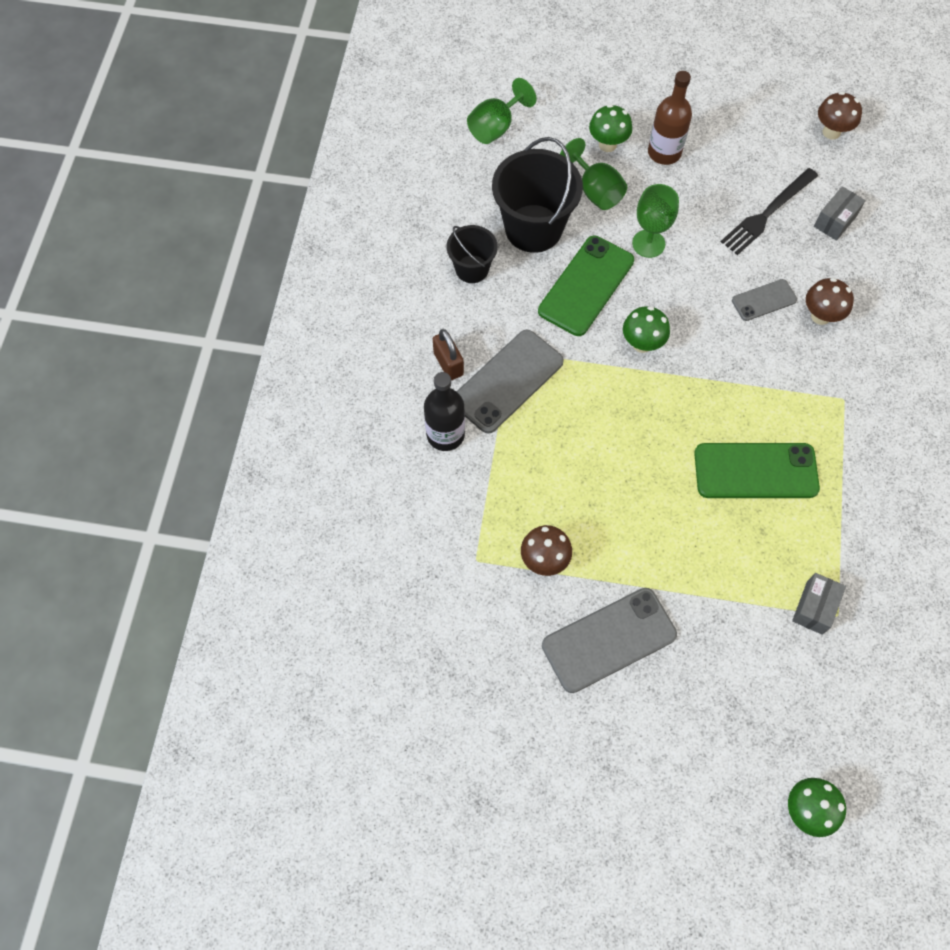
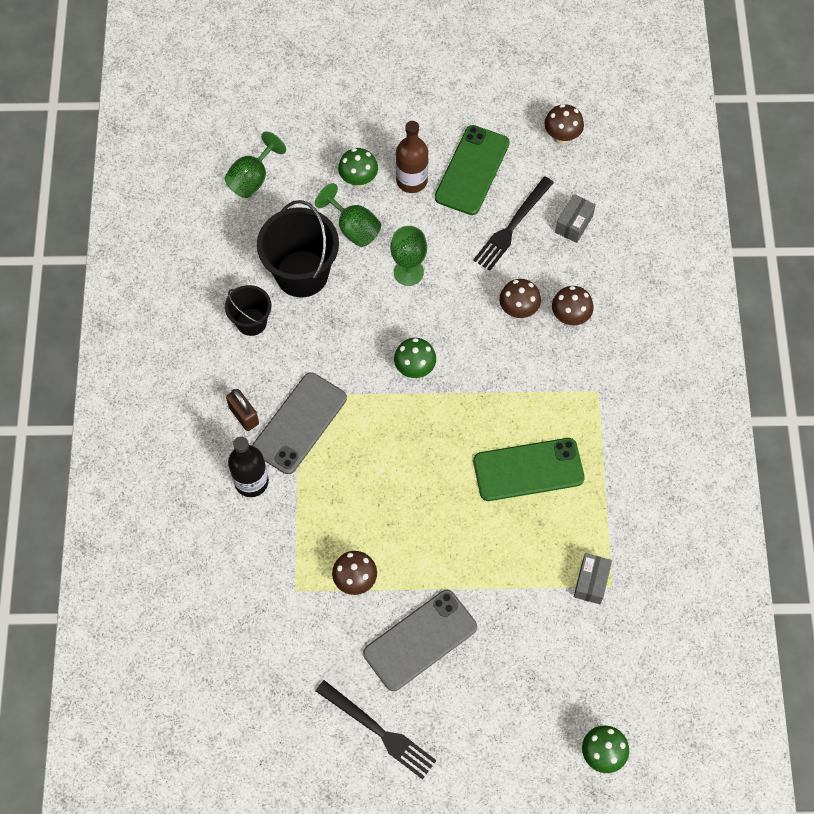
camera: 10 degrees left, 0 degrees up
green phone [538,236,634,336] -> green phone moved to [435,125,510,215]
grey phone [732,279,797,321] -> brown mushroom [499,279,541,318]
none -> black fork [316,680,437,780]

